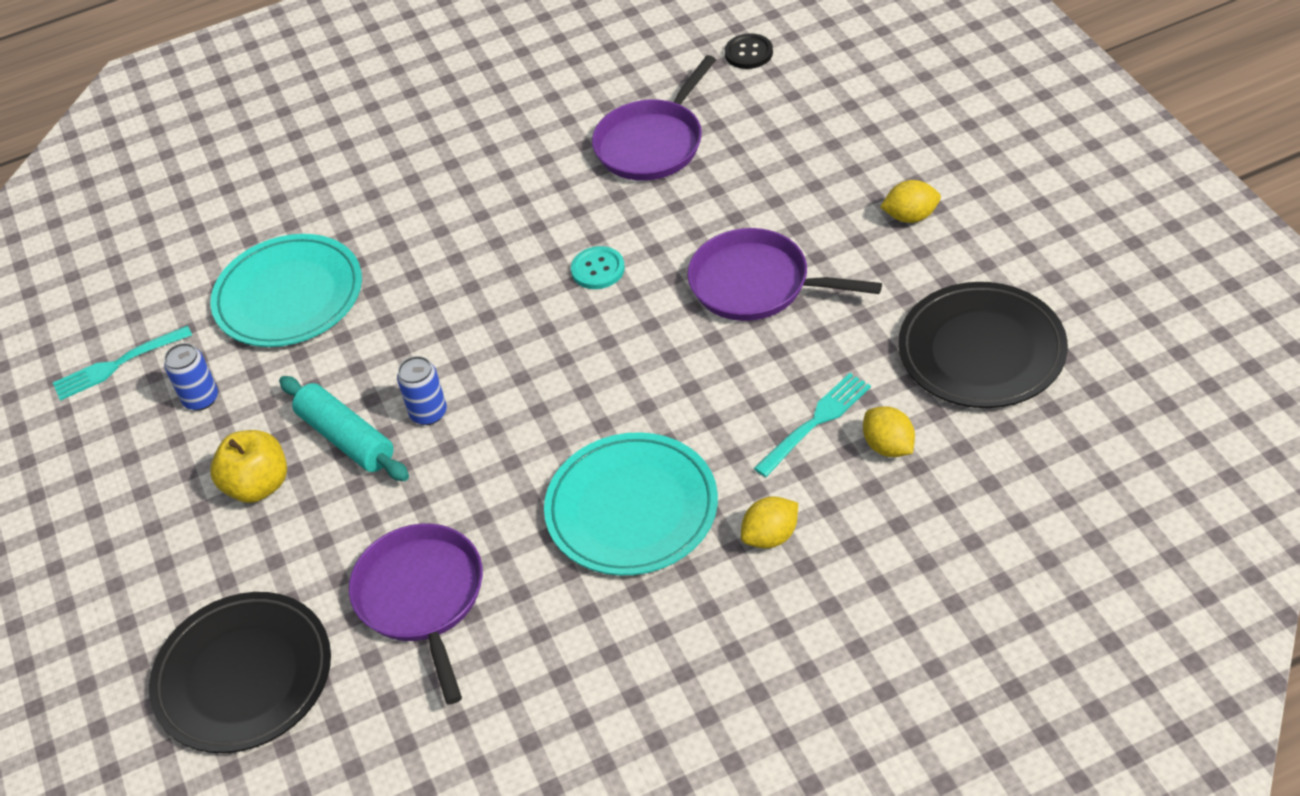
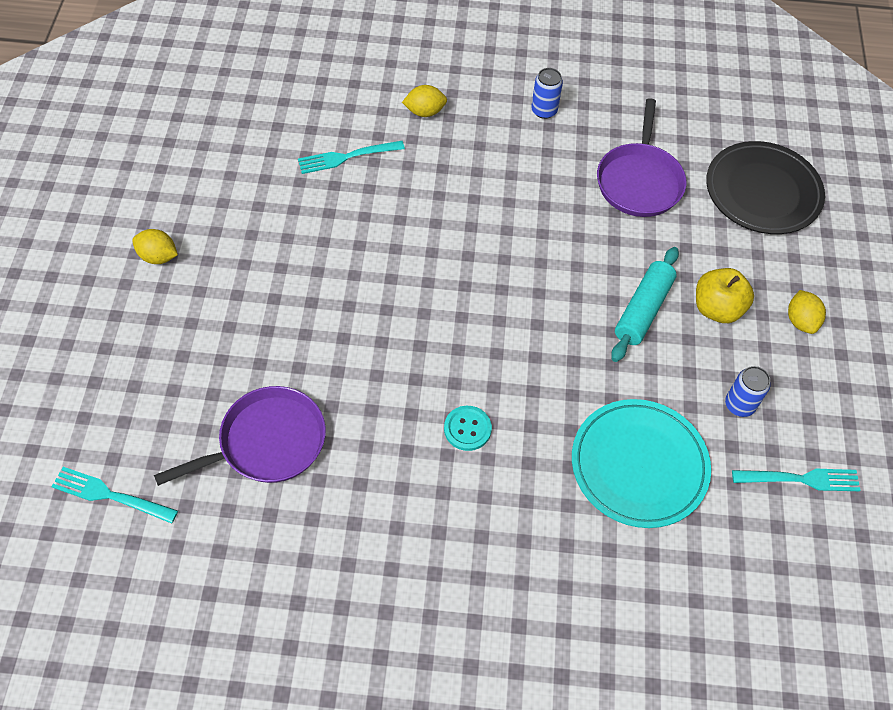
camera: 160 degrees left, 10 degrees up
turquoise rolling pin [279,376,409,481] -> turquoise rolling pin turned 45 degrees clockwise [611,247,679,362]
blue can [397,356,447,425] -> blue can moved to [531,68,563,119]
turquoise plate [544,432,718,575] -> none
turquoise button [571,246,625,289] -> turquoise button moved to [444,406,492,451]
purple pan [687,228,882,321] -> none
black button [725,33,773,69] -> turquoise fork [51,467,178,524]
yellow lemon [863,406,915,457] -> yellow lemon moved to [788,290,826,334]
black plate [898,282,1068,408] -> none

